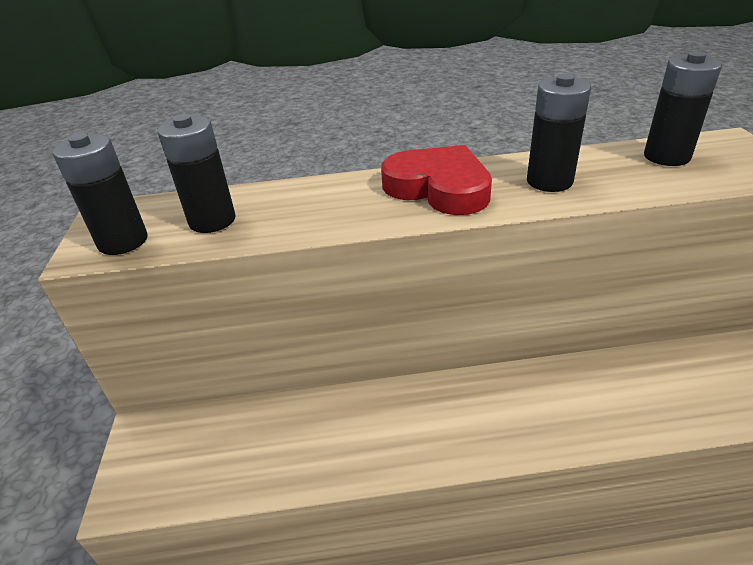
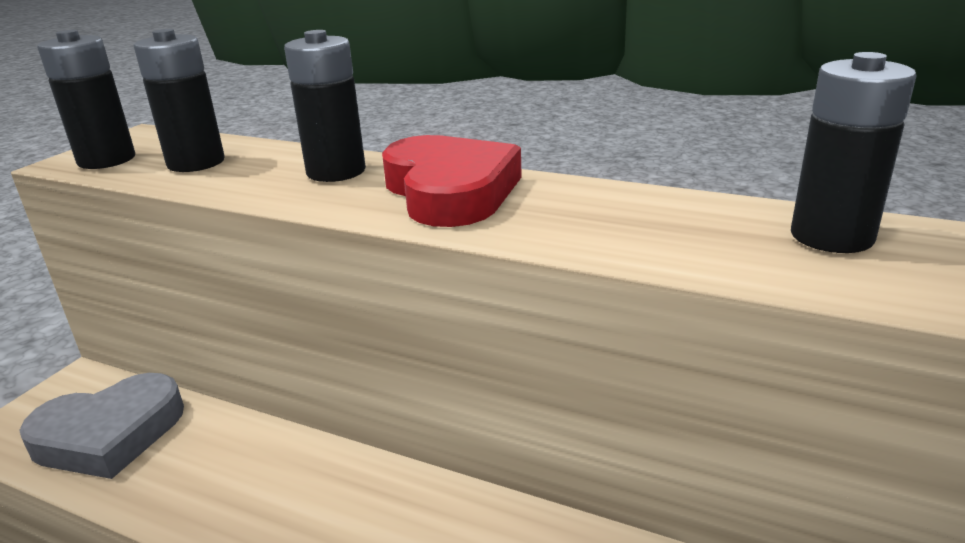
camera: 30 degrees right, 10 degrees down
black battery [527,74,591,192] -> black battery moved to [284,30,366,182]
none -> grey heart [19,373,184,479]

